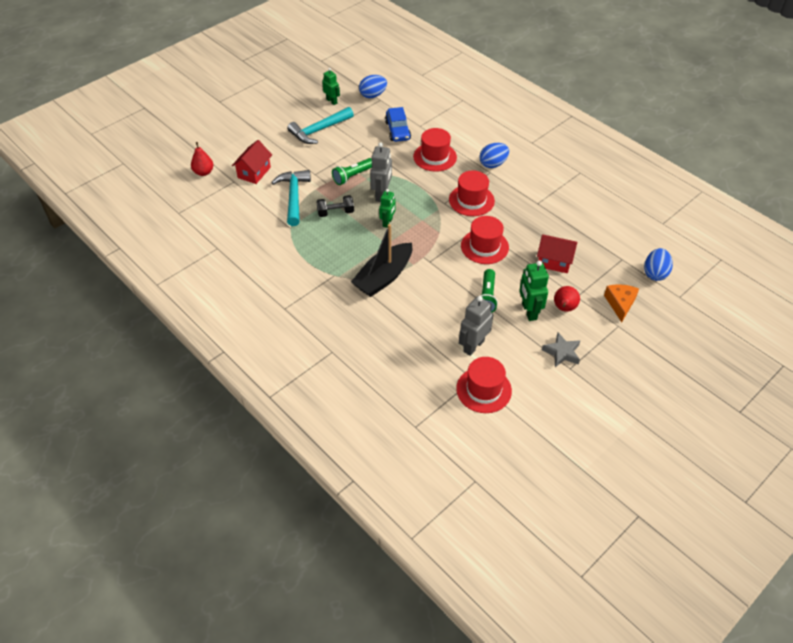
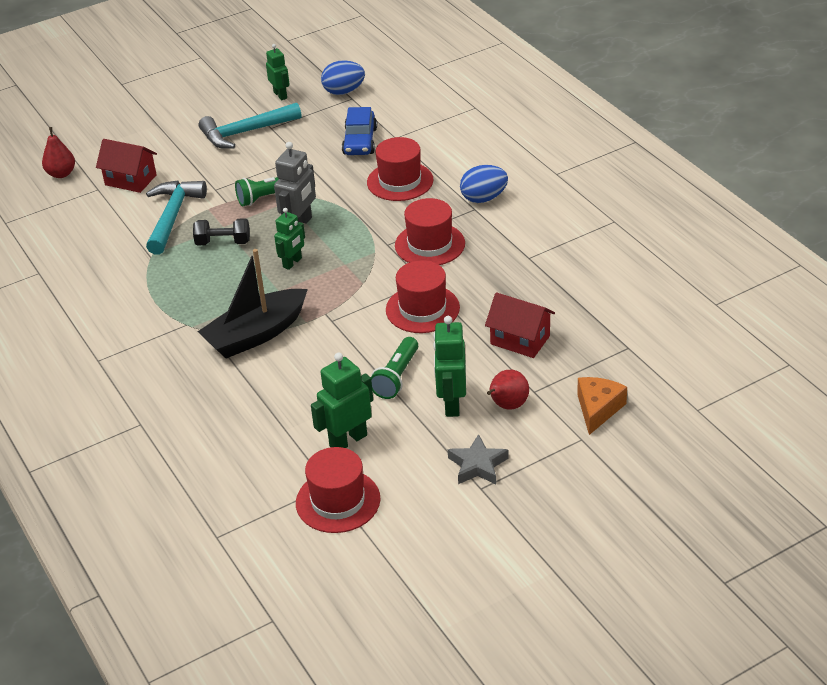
camera: 15 degrees right, 10 degrees down
red house [232,140,272,184] -> red house turned 75 degrees clockwise [96,139,157,193]
grey robot [459,296,493,356] -> green robot [311,353,373,448]
blue egg [644,248,673,281] -> none

